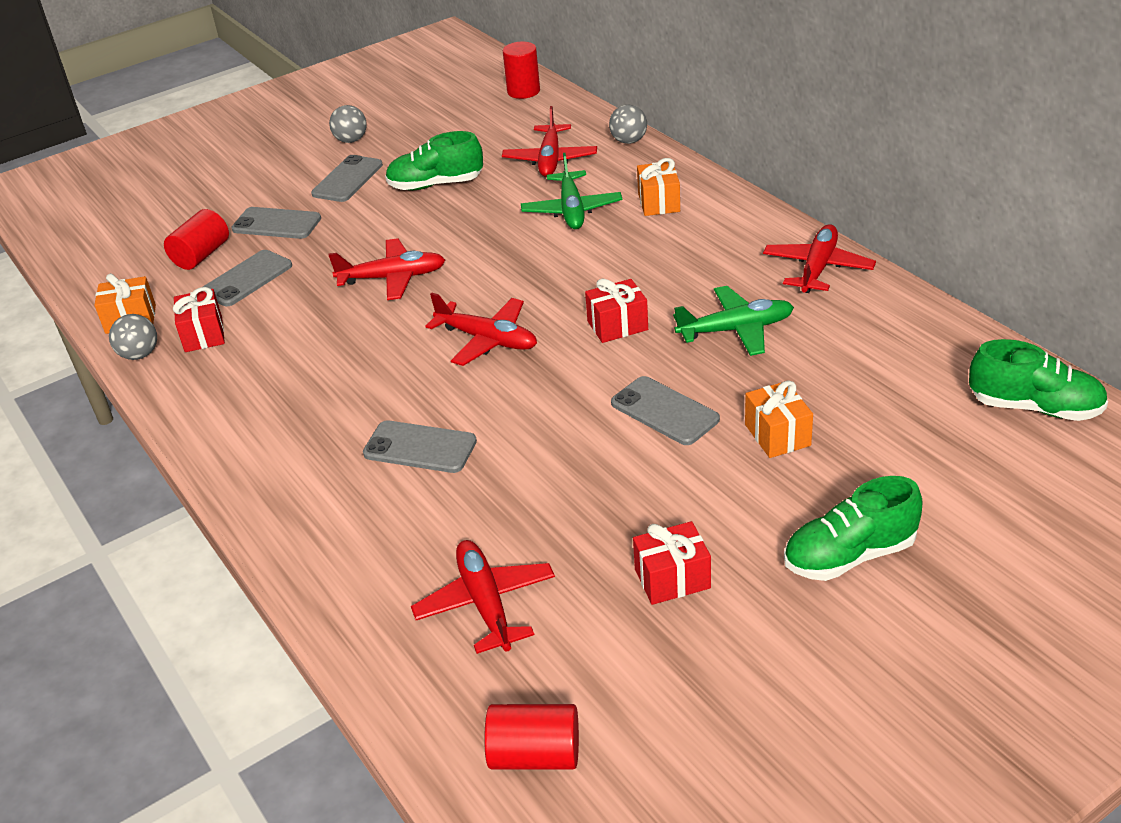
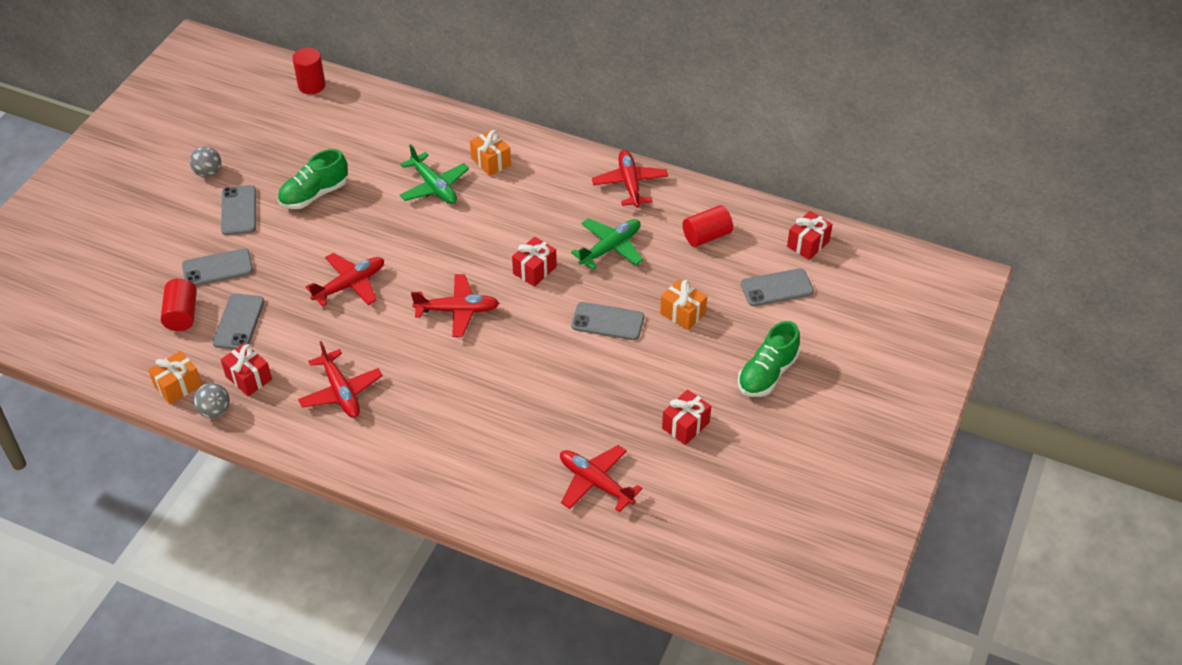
camera: 35 degrees left, 10 degrees up
grey phone [363,420,477,473] -> grey phone moved to [741,268,814,307]
red cylinder [484,704,579,770] -> red cylinder moved to [683,205,733,247]
red plane [502,106,597,177] -> red plane moved to [298,341,383,418]
grey ball [609,105,647,144] -> none
green shoe [969,339,1108,421] -> red gift [787,211,832,260]

